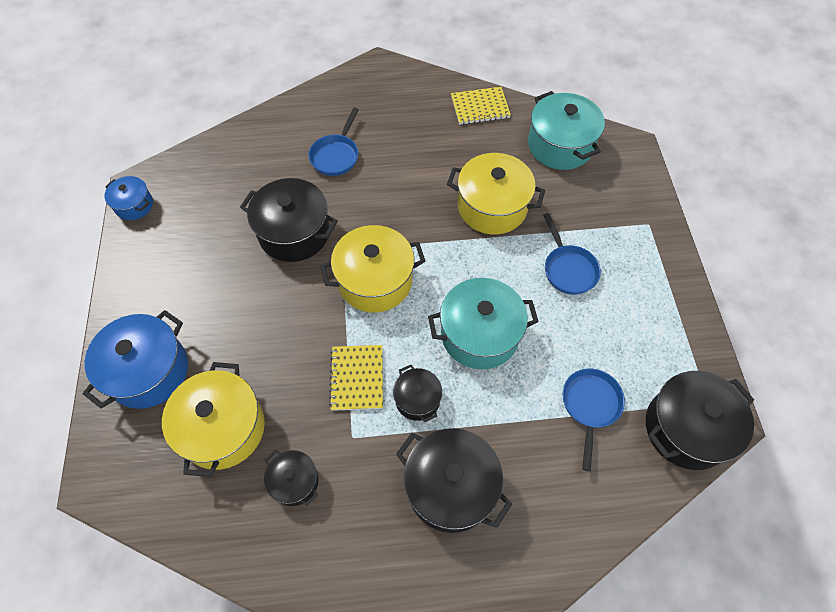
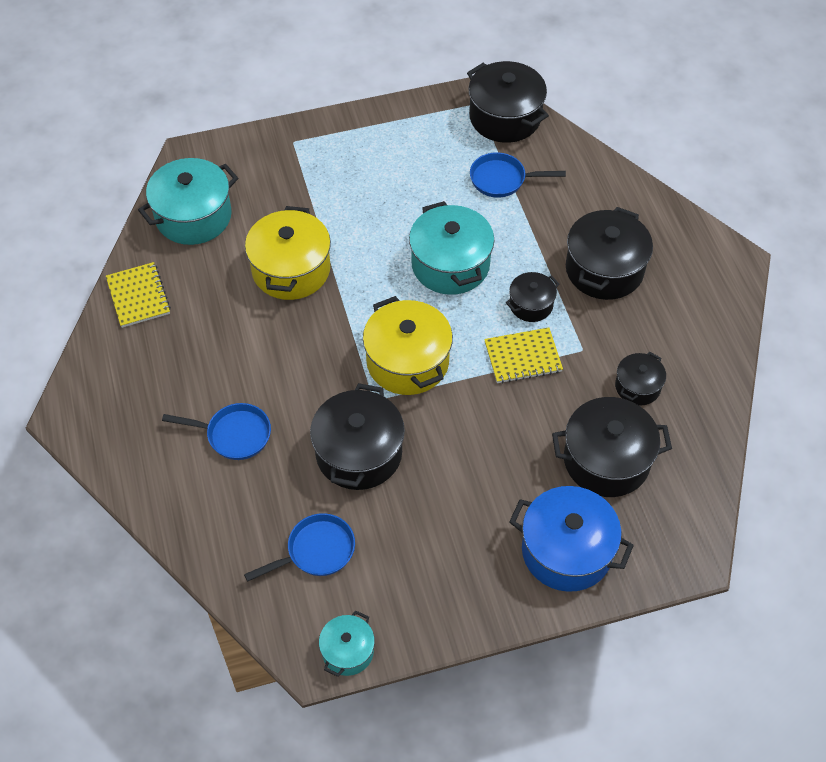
camera: 100 degrees left, 5 degrees down
blue pot [104,176,153,220] -> turquoise pot [319,610,375,677]
yellow pot [162,362,265,477] -> black pot [552,397,672,497]
blue pan [543,213,601,295] -> blue pan moved to [244,513,355,582]

